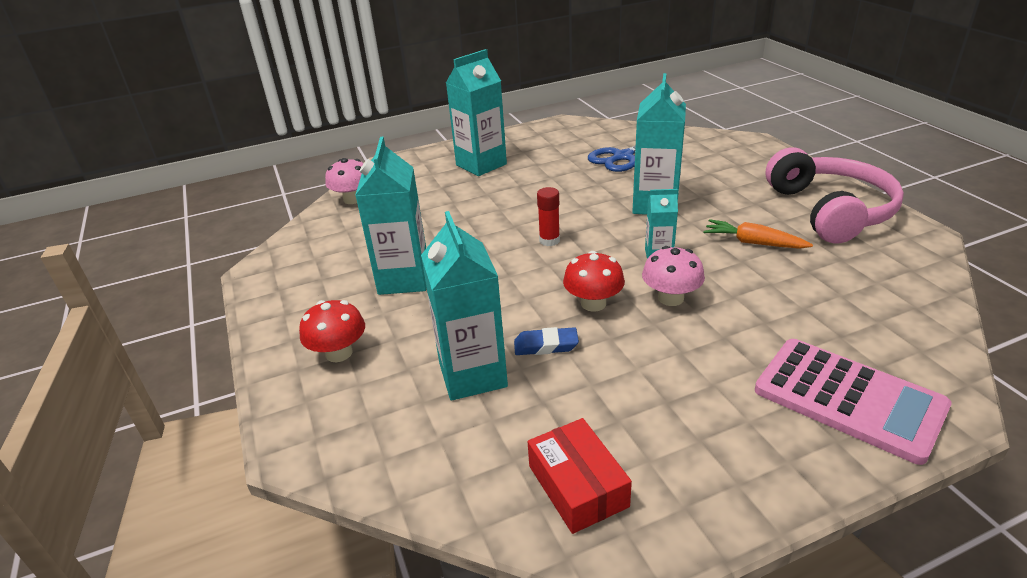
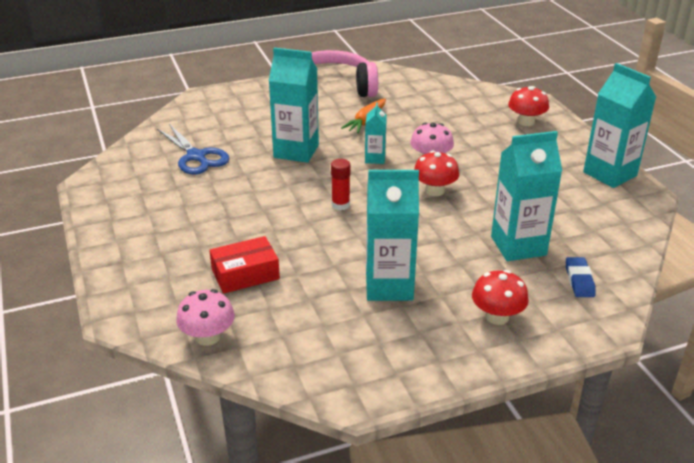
camera: 90 degrees left, 0 degrees up
turquoise carton [446,49,507,176] -> turquoise carton moved to [583,63,656,188]
blue eraser [514,327,579,355] -> blue eraser moved to [566,257,596,297]
red box [527,418,632,534] -> red box moved to [209,236,280,294]
pink calculator [755,339,951,465] -> red mushroom [508,86,549,126]

